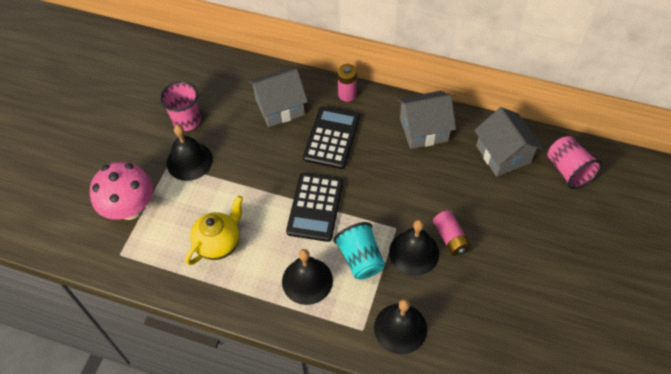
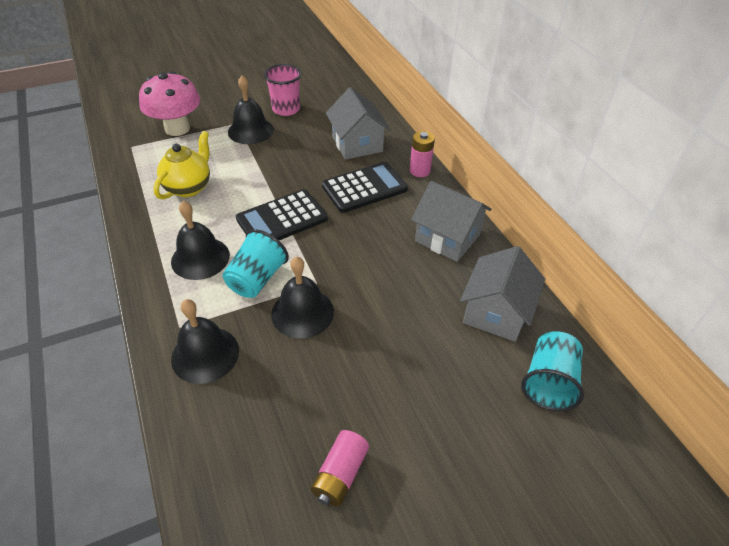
camera: 45 degrees right, 10 degrees down
yellow teapot [185,195,243,265] -> yellow teapot turned 60 degrees counterclockwise [154,131,210,200]
grey house [249,67,308,127] -> grey house turned 45 degrees clockwise [326,87,390,160]
pink battery [433,210,471,256] -> pink battery moved to [311,430,369,506]
pink cup [548,136,602,189] -> turquoise cup [521,331,584,411]

